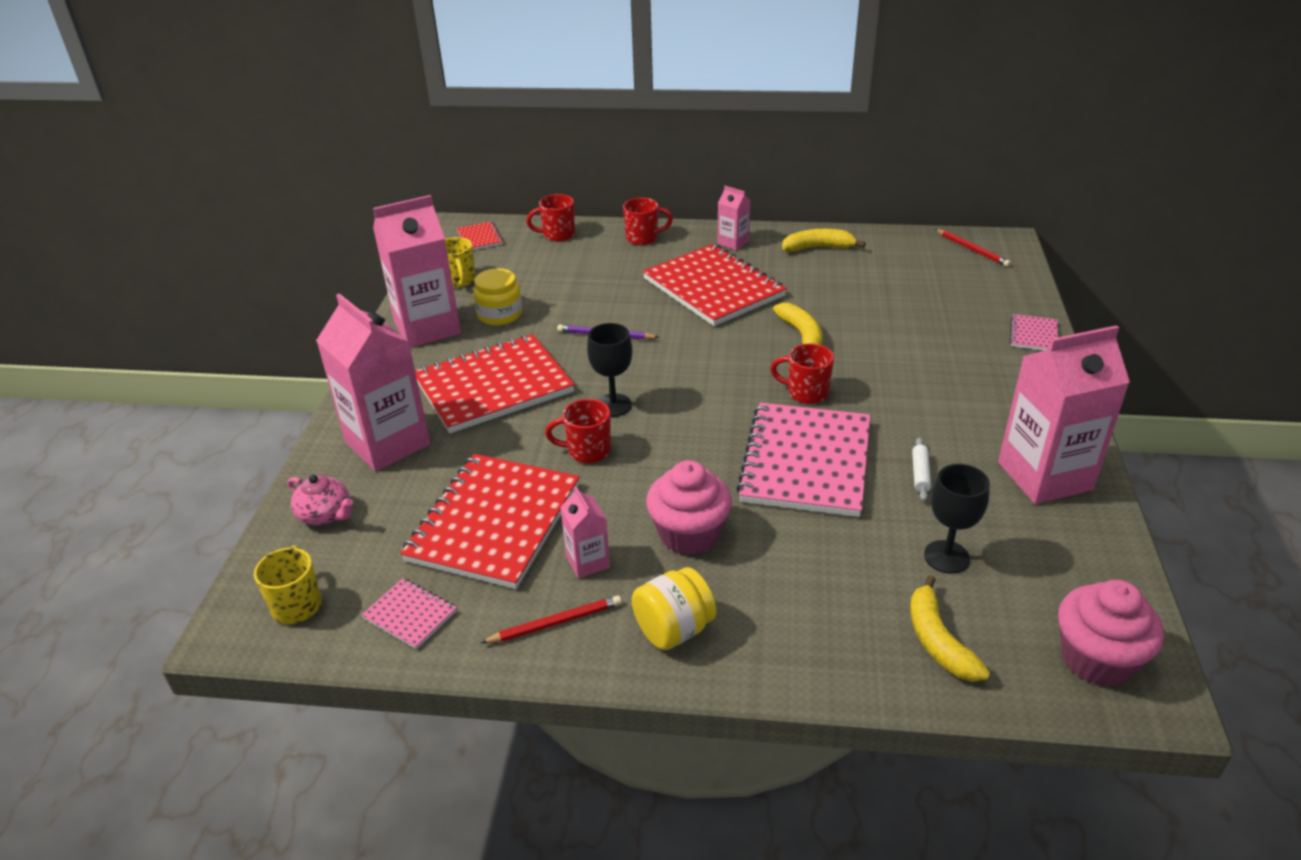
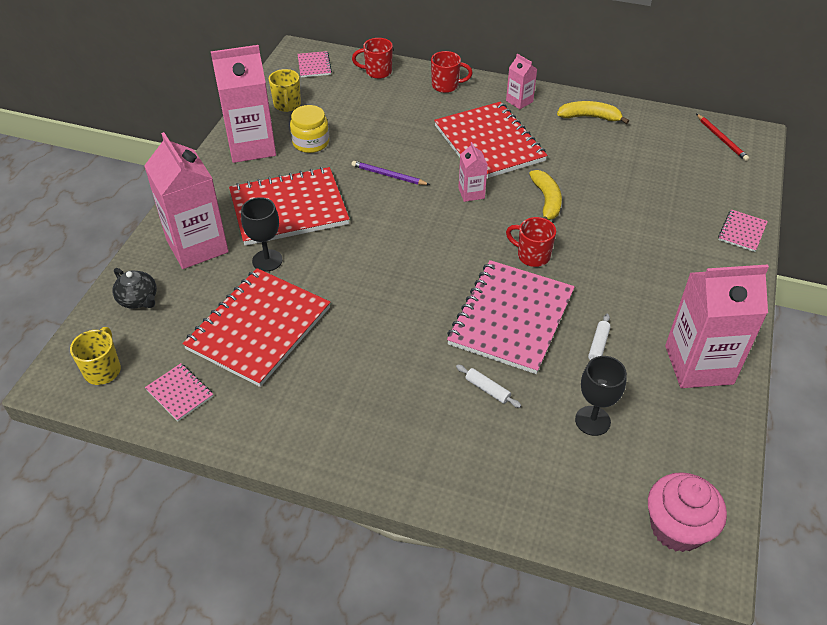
camera: 10 degrees right, 10 degrees up
pink teapot [287,475,353,525] -> black teapot [113,268,157,309]
red notebook [457,221,504,250] -> pink notebook [297,51,332,77]
red pencil [481,596,622,643] -> none
red mug [545,399,611,463] -> none
pink carton [560,486,610,578] -> pink carton moved to [458,142,488,202]
black goblet [587,323,632,417] -> black goblet moved to [241,197,283,272]
yellow jar [632,567,716,650] -> none
pink cupcake [646,460,732,555] -> none
yellow banana [910,575,990,682] -> none
none -> white rolling pin [456,365,521,408]

